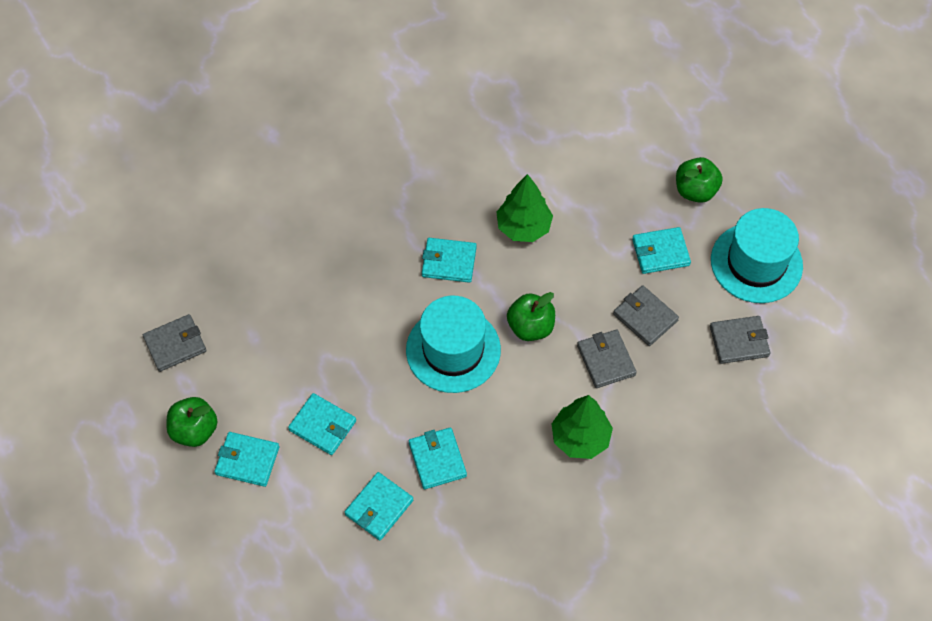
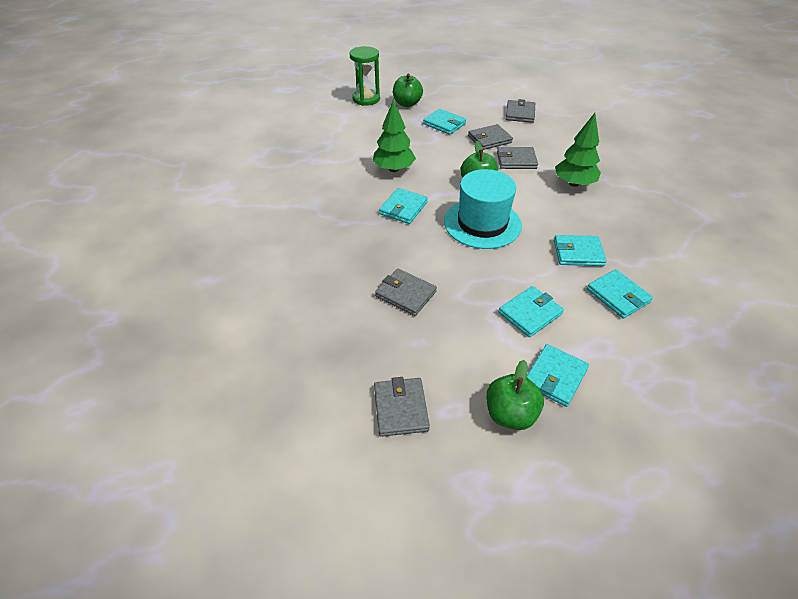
camera: 70 degrees left, 15 degrees down
turquoise wallet [632,227,691,274] -> turquoise wallet turned 60 degrees counterclockwise [423,109,466,135]
turquoise hat [711,208,803,303] -> none
none -> green hourglass [350,46,380,106]
none -> grey wallet [375,269,437,316]

